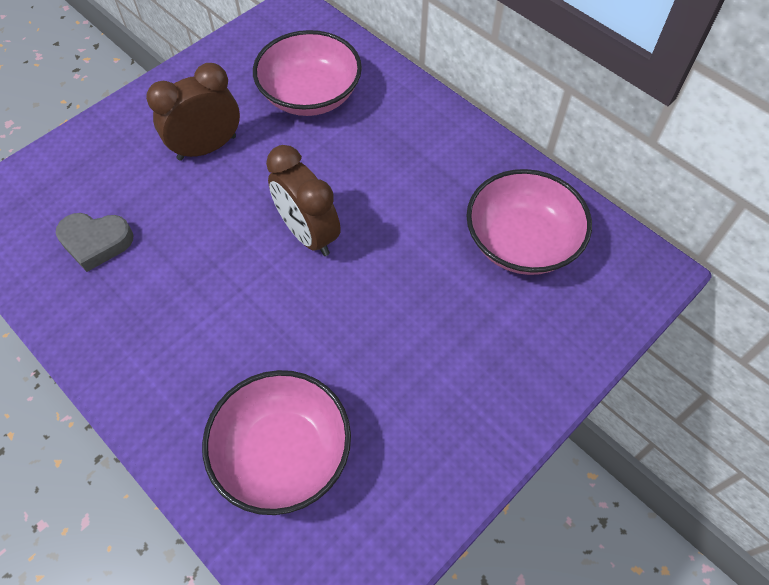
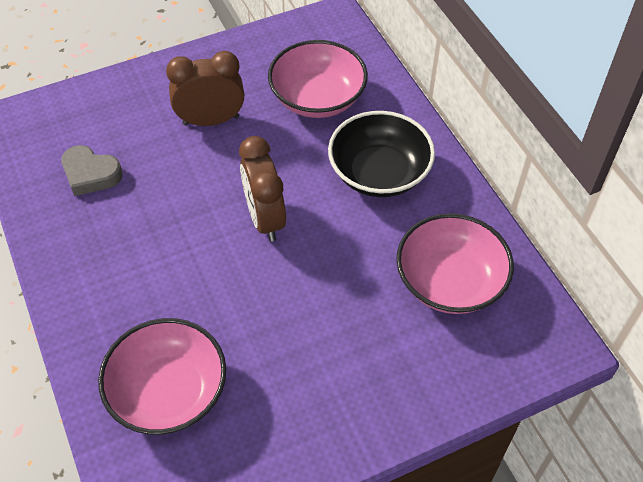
camera: 20 degrees right, 5 degrees down
none -> black bowl [328,111,435,197]

